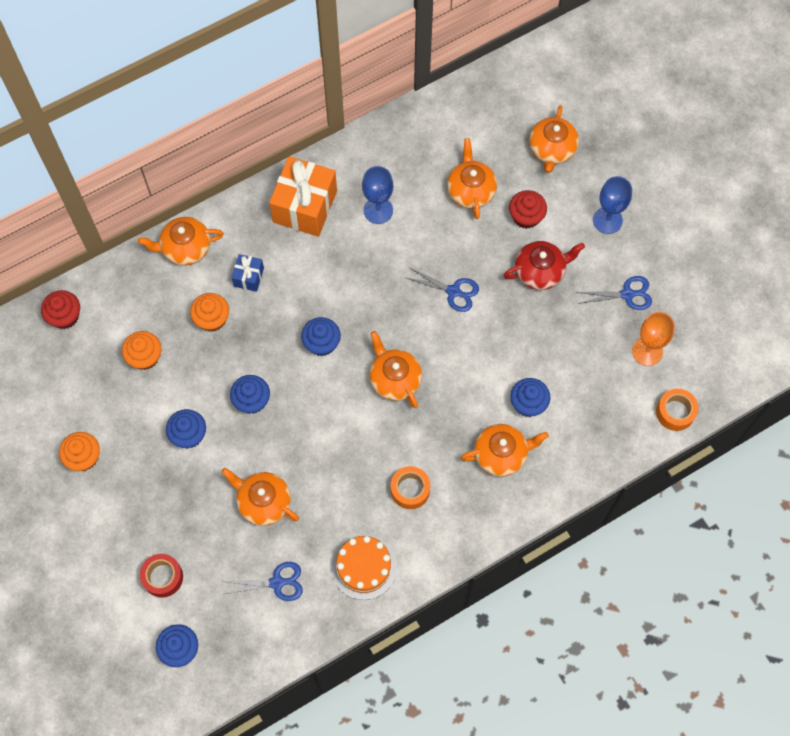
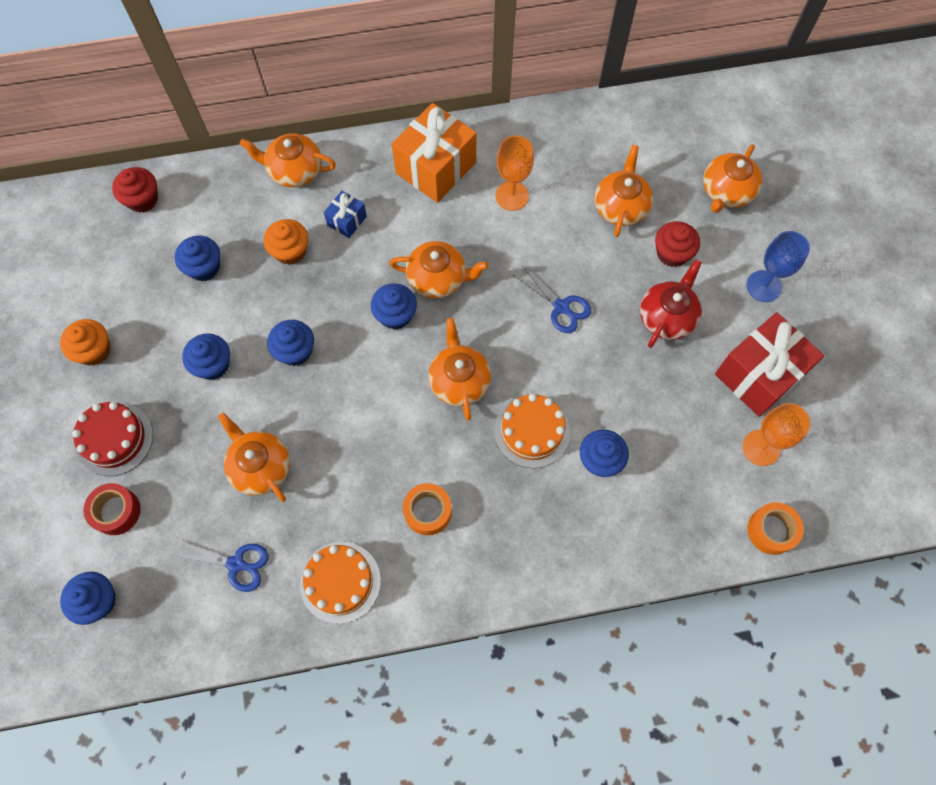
camera: 20 degrees right, 0 degrees up
orange cupcake [122,331,162,370] -> blue cupcake [175,236,220,281]
blue goblet [362,166,393,224] -> orange goblet [495,136,534,211]
orange teapot [461,424,549,477] -> orange teapot moved to [390,241,489,298]
red teapot [503,241,585,290] -> red teapot turned 60 degrees counterclockwise [640,259,702,348]
blue scissors [576,276,652,310] -> red gift [715,312,824,417]
none -> red cake [72,402,153,476]
none -> orange cake [494,394,570,468]

